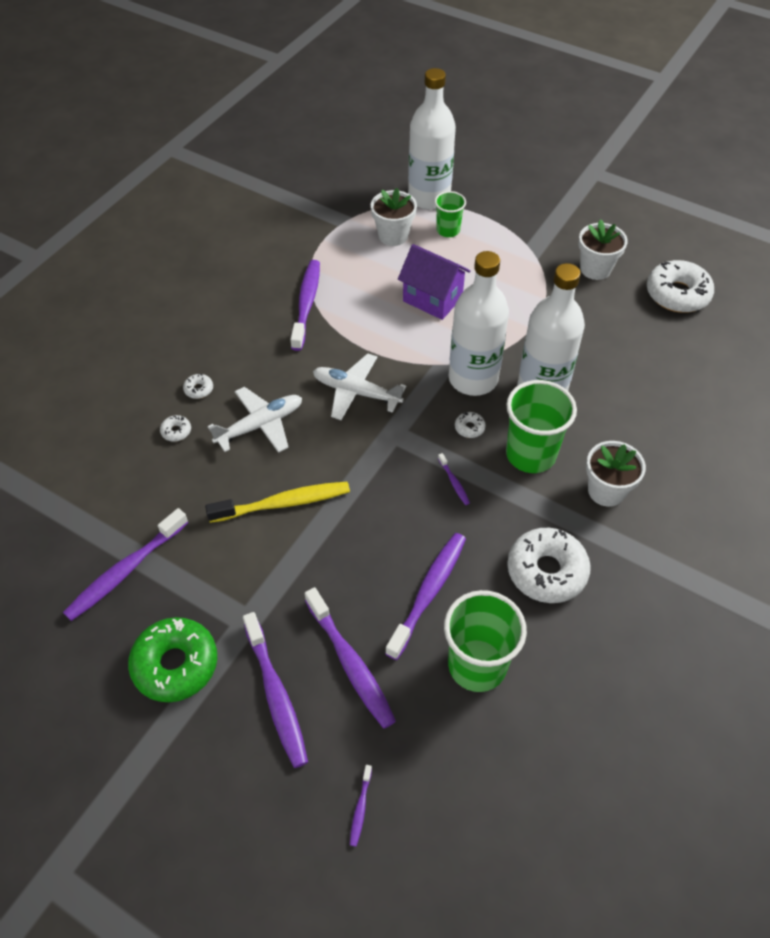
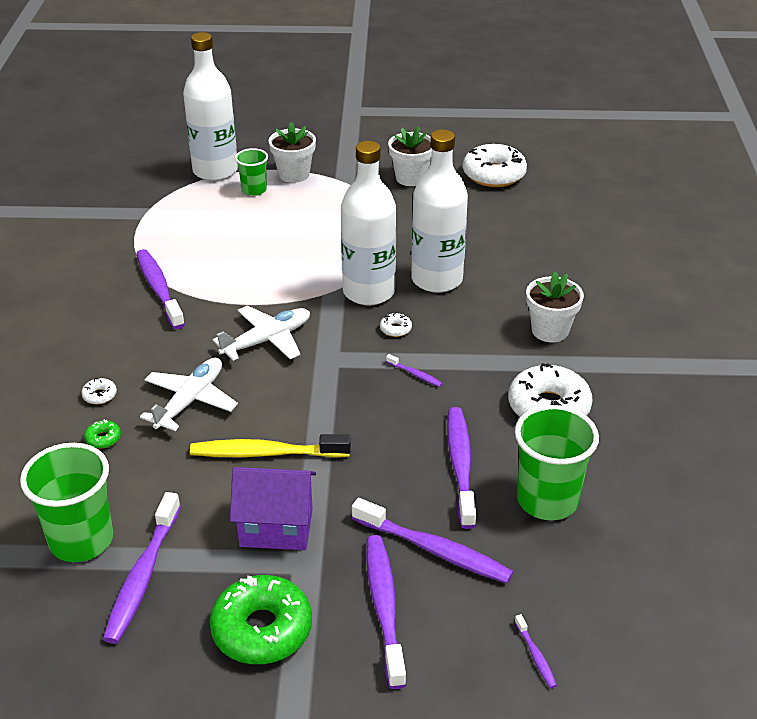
camera: 30 degrees left, 15 degrees down
white donut [160,415,191,442] -> green donut [84,420,121,448]
yellow toothbrush [205,482,350,523] -> yellow toothbrush turned 135 degrees counterclockwise [190,434,351,458]
purple toothbrush [243,612,308,768] -> purple toothbrush turned 135 degrees counterclockwise [366,535,406,689]
white plane [313,353,406,420] -> white plane turned 150 degrees clockwise [213,305,310,361]
white flower pot [371,188,417,246] -> white flower pot moved to [269,122,316,183]
purple house [398,244,470,320] -> purple house moved to [230,467,316,550]
green cup [506,380,577,473] -> green cup moved to [20,443,113,562]

